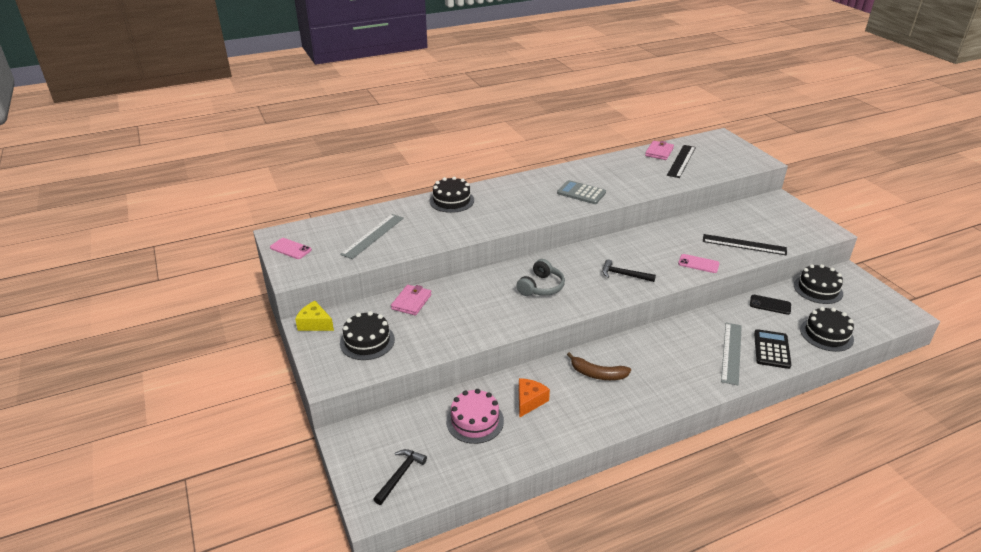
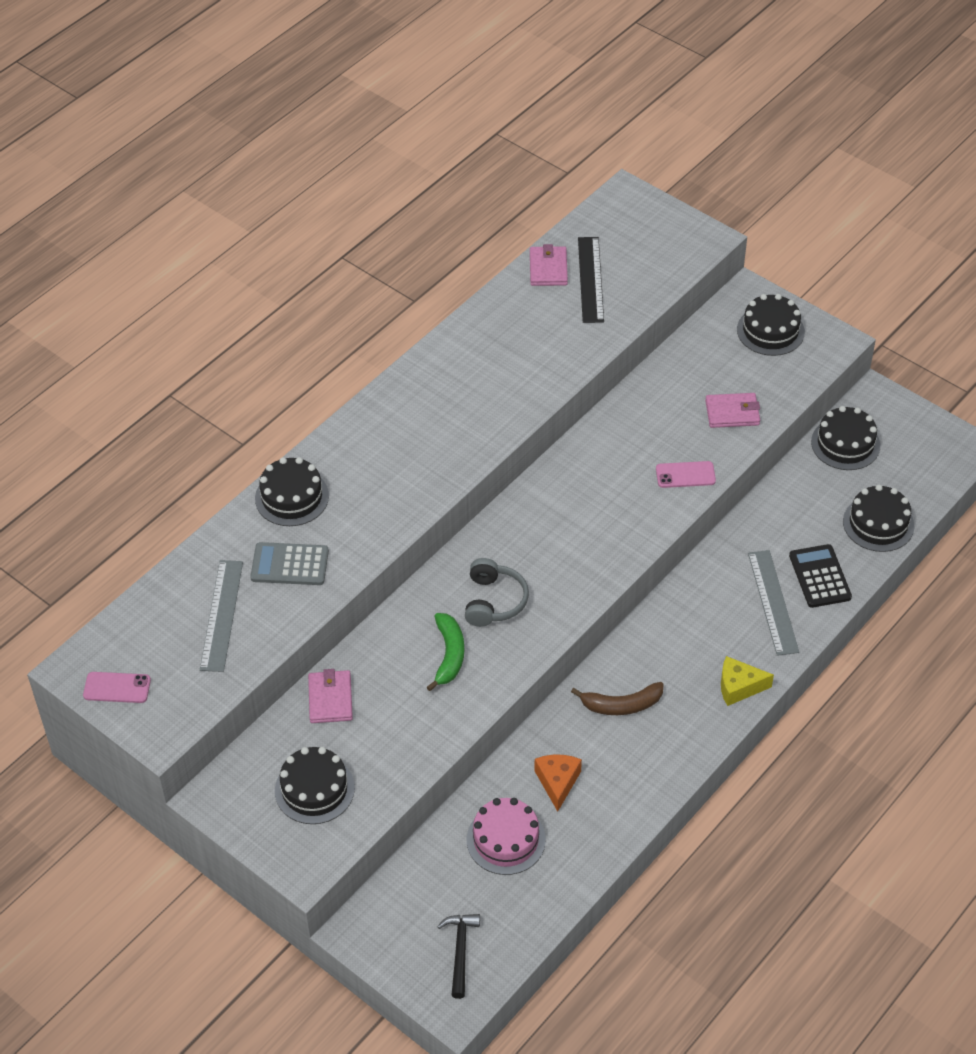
camera: 25 degrees left, 15 degrees up
yellow cheese [295,301,334,331] -> yellow cheese moved to [721,656,774,706]
grey calculator [557,180,606,204] -> grey calculator moved to [250,542,329,585]
black hammer [602,259,656,282] -> none
black ruler [703,234,787,256] -> pink wallet [705,393,760,428]
black phone [750,295,791,315] -> none
none -> green banana [427,613,464,691]
none -> black cake [737,294,805,356]

